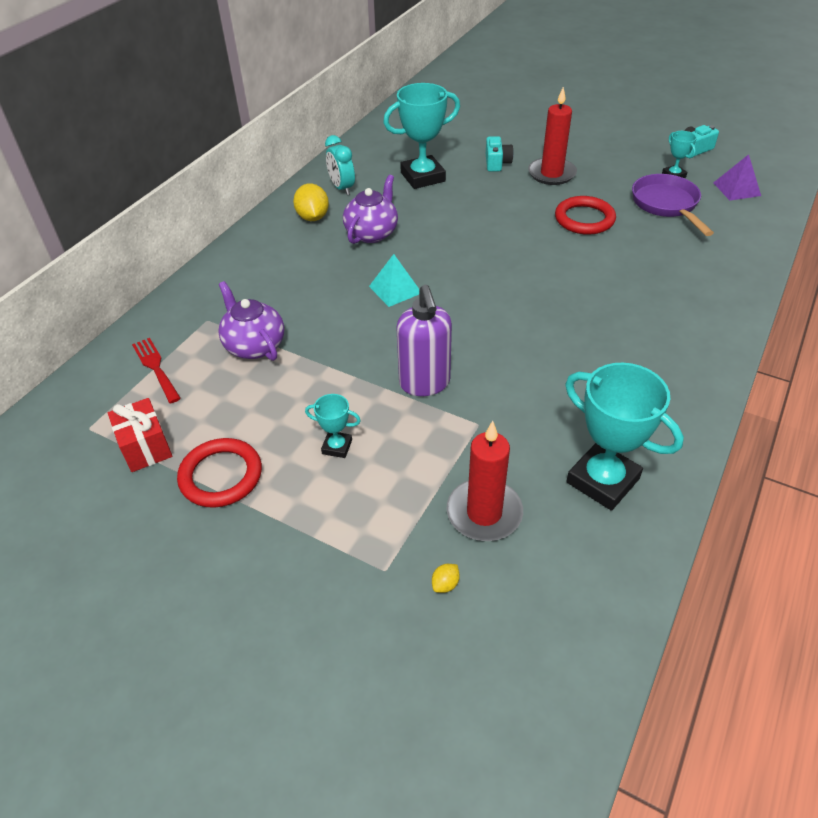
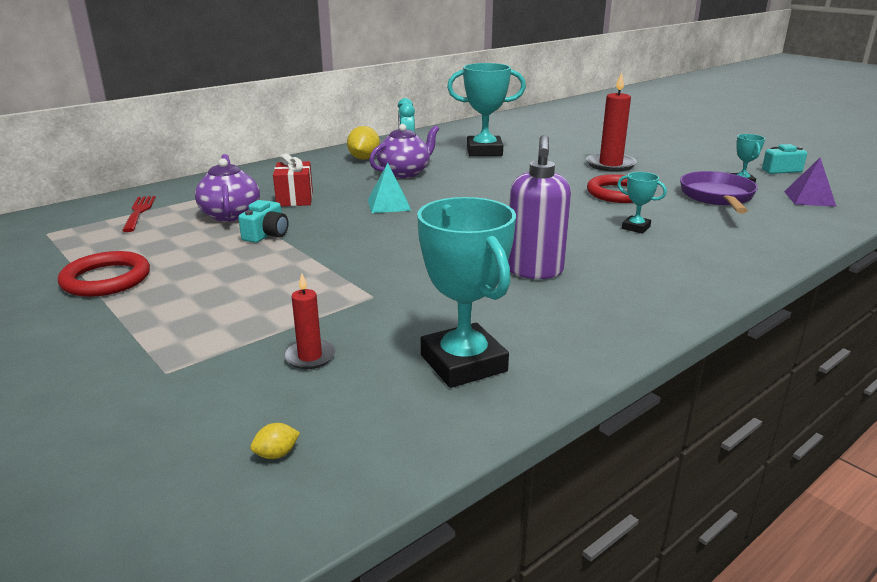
camera: 20 degrees right, 20 degrees down
red gift [108,398,172,472] -> red gift moved to [273,153,313,206]
turquoise trophy [305,394,361,458] -> turquoise trophy moved to [617,172,667,233]
purple soap dispenser [396,285,452,396] -> purple soap dispenser moved to [508,135,571,279]
yellow lemon [432,564,460,593] -> yellow lemon moved to [250,423,300,459]
red candle [447,421,523,541] -> red candle [284,274,336,369], size x0.57
turquoise camera [486,136,514,171] -> turquoise camera moved to [238,200,288,243]

